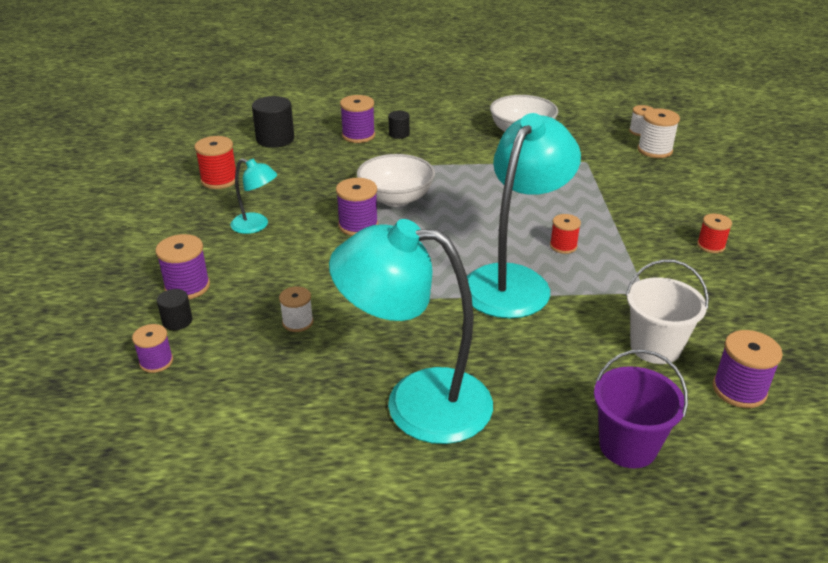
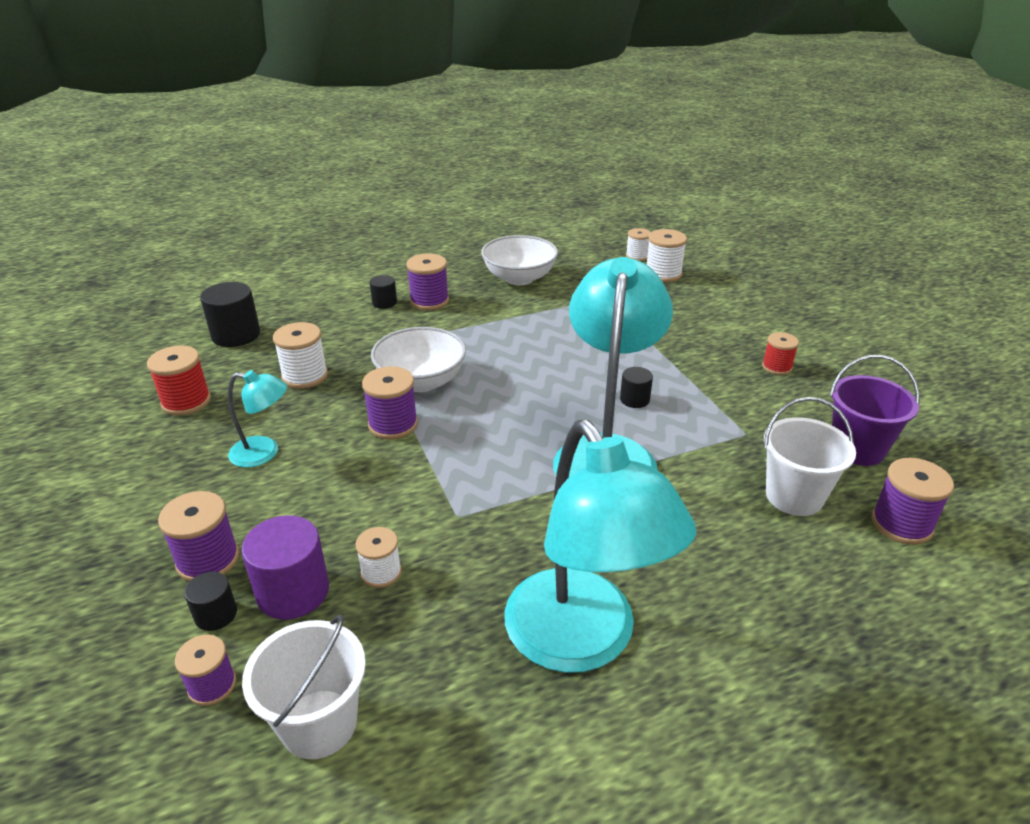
camera: 20 degrees left, 0 degrees up
turquoise lamp [329,219,493,444] -> turquoise lamp turned 105 degrees counterclockwise [504,420,696,673]
purple spool [340,95,375,143] -> purple spool moved to [406,254,449,310]
red spool [550,214,581,254] -> black cylinder [620,367,653,408]
purple bucket [594,350,688,468] -> purple bucket moved to [830,355,920,466]
none -> purple cylinder [241,515,329,620]
none -> white bucket [242,614,366,759]
none -> white spool [273,322,328,389]

